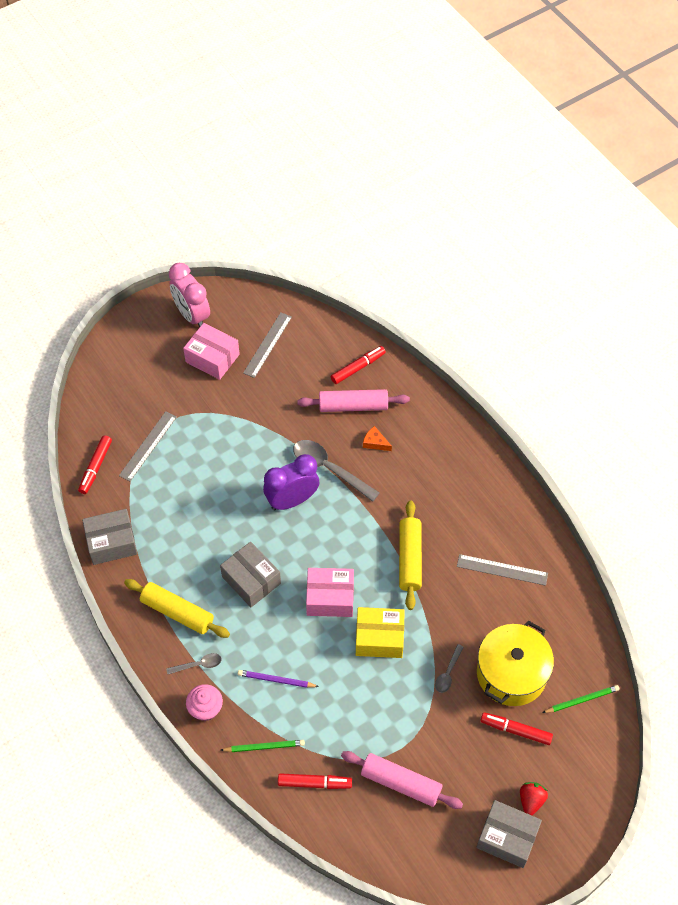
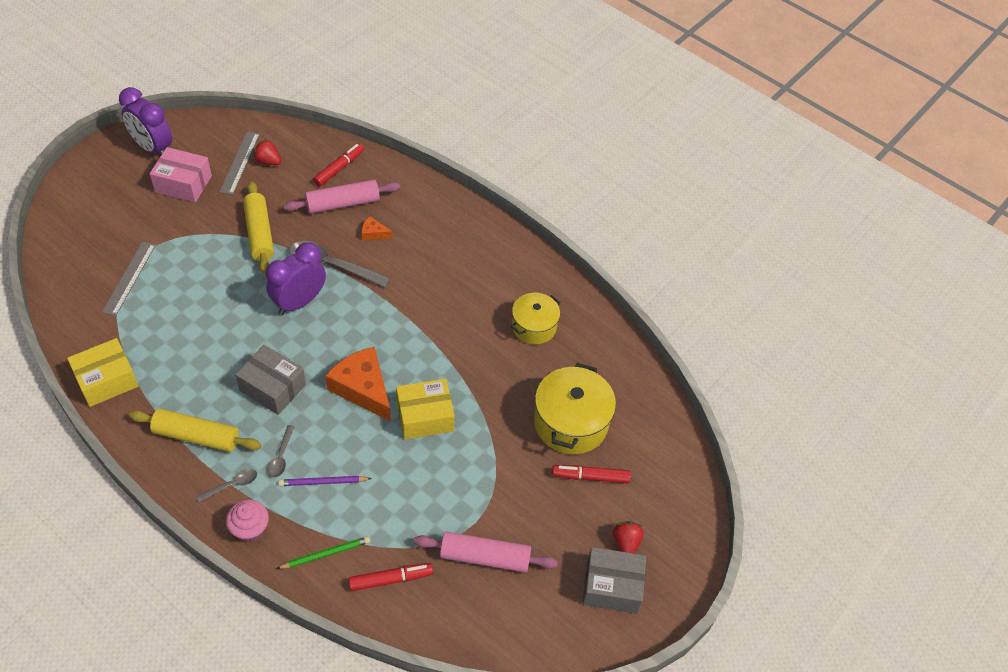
camera: 20 degrees left, 5 degrees down
red marker [78,435,112,494] -> none
grey box [82,509,137,565] -> yellow box [67,338,138,407]
pink clock [169,263,210,327] -> purple clock [119,87,172,155]
pink box [306,568,354,617] -> orange cheese [325,347,391,422]
yellow rolling pin [399,500,422,610] -> yellow rolling pin moved to [243,181,274,274]
grey spoon [435,644,464,693] -> grey spoon moved to [268,425,295,477]
grey ruler [457,554,548,586] -> yellow pot [511,293,561,345]
green pencil [542,685,620,713] -> none
none -> red strawberry [253,139,281,165]

